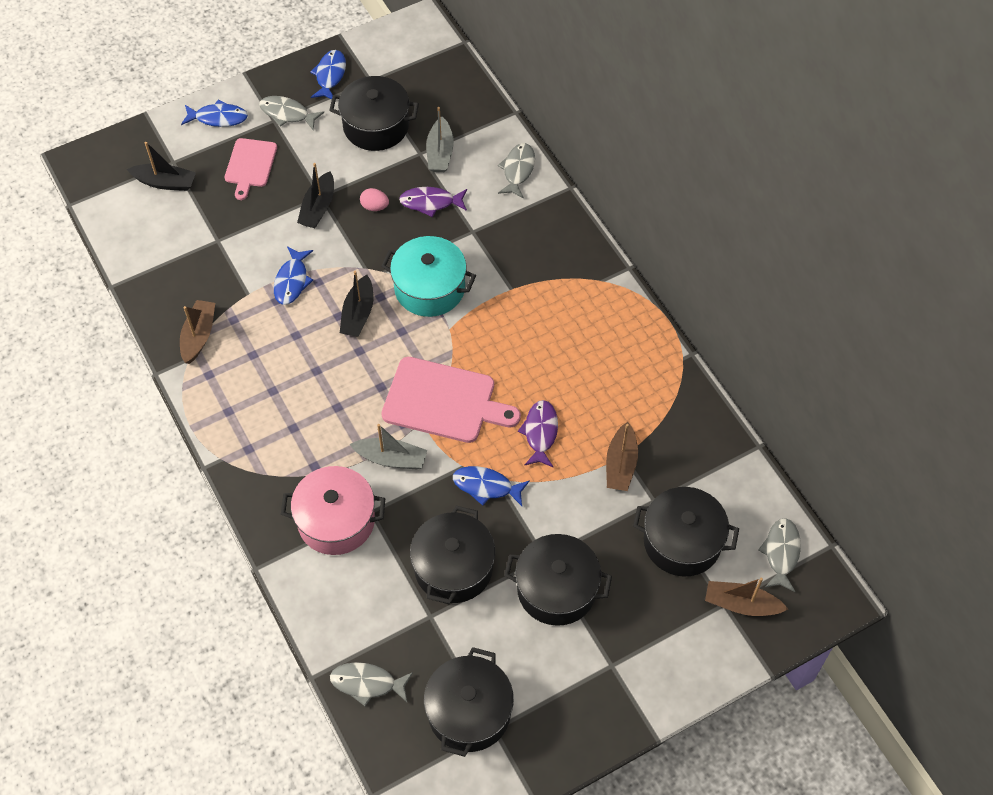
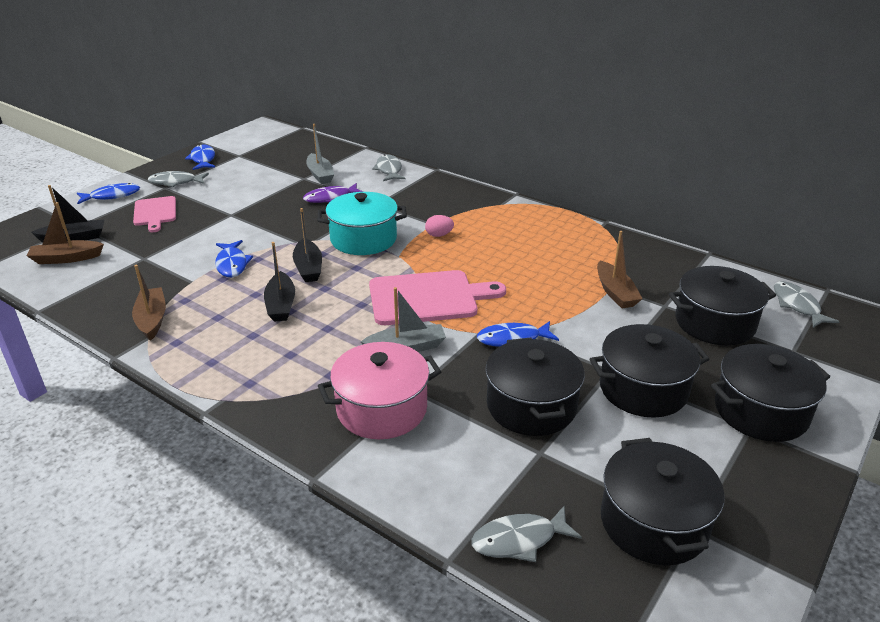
camera: 25 degrees left, 25 degrees down
black boat [297,163,334,228] -> black boat moved to [264,242,295,322]
black pot [329,76,419,151] -> black pot moved to [711,344,830,442]
pink egg [360,188,389,211] -> pink egg moved to [425,215,454,237]
purple fish [518,400,558,468] -> none
brown boat [705,578,788,616] -> brown boat moved to [26,202,104,264]

